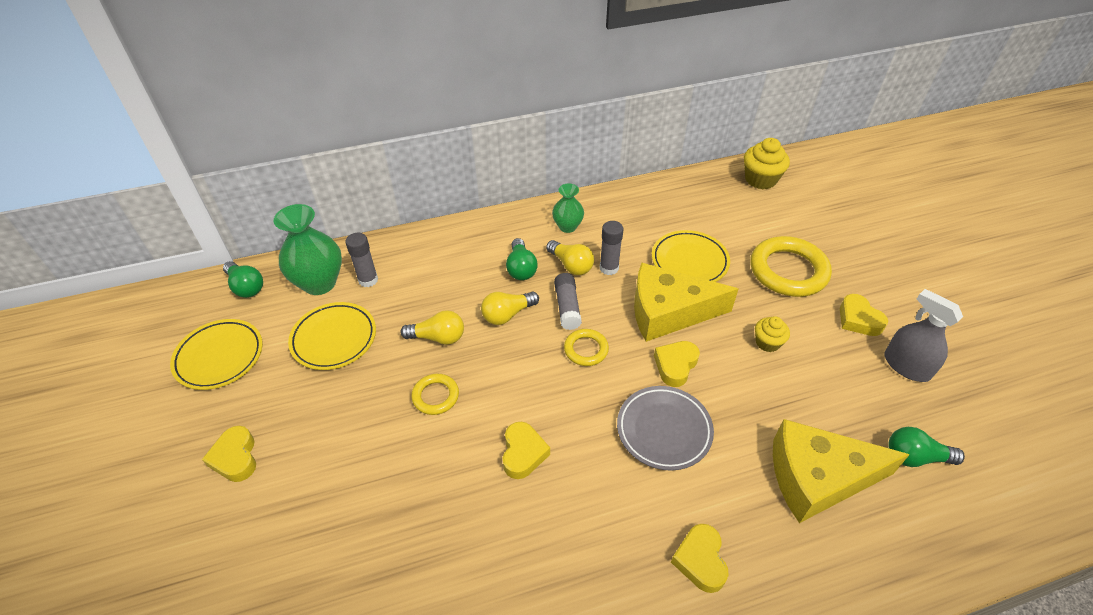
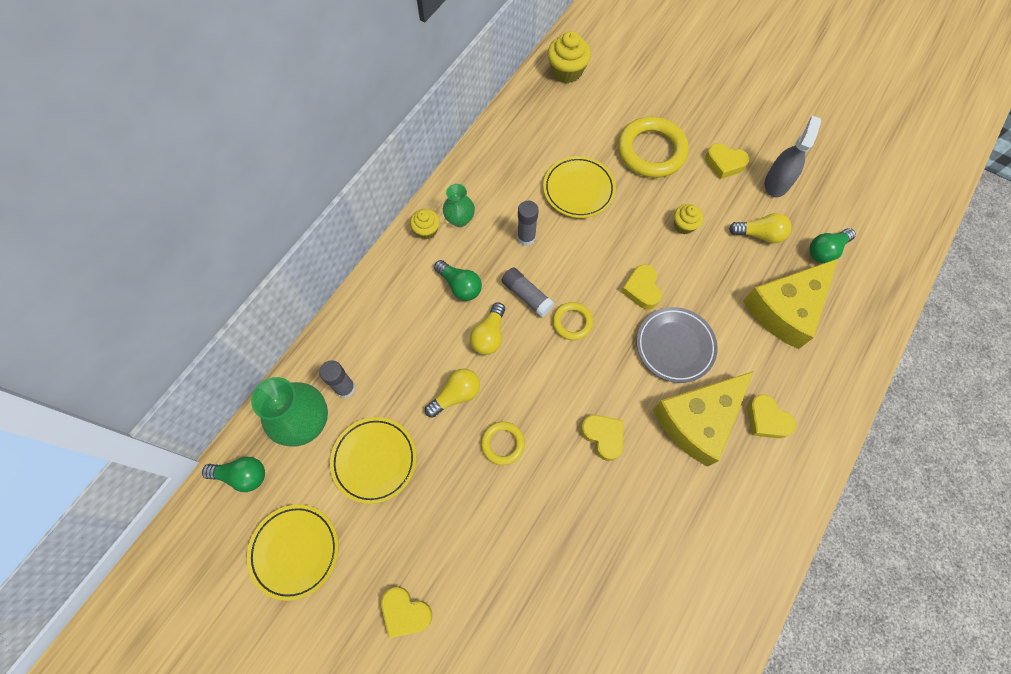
camera: 40 degrees left, 20 degrees up
yellow light bulb [546,240,594,275] -> yellow light bulb moved to [729,213,791,243]
yellow cheese [634,262,738,342] -> yellow cheese moved to [653,371,754,467]
grey spray bottle [884,289,963,382] -> grey spray bottle turned 105 degrees clockwise [765,116,821,197]
none -> yellow cupcake [410,209,440,239]

